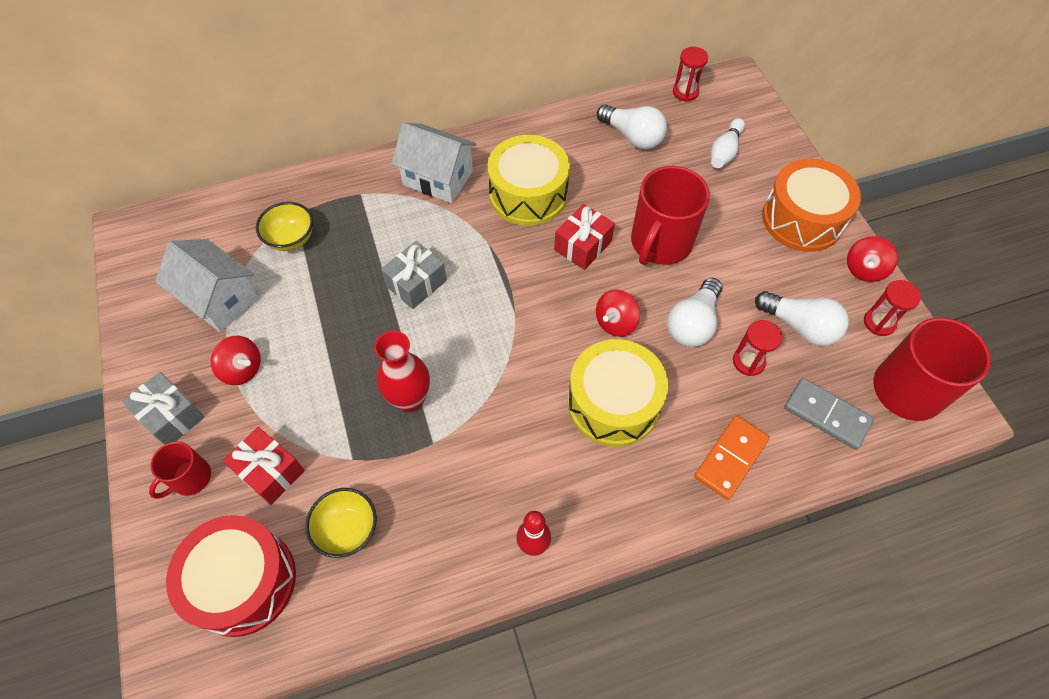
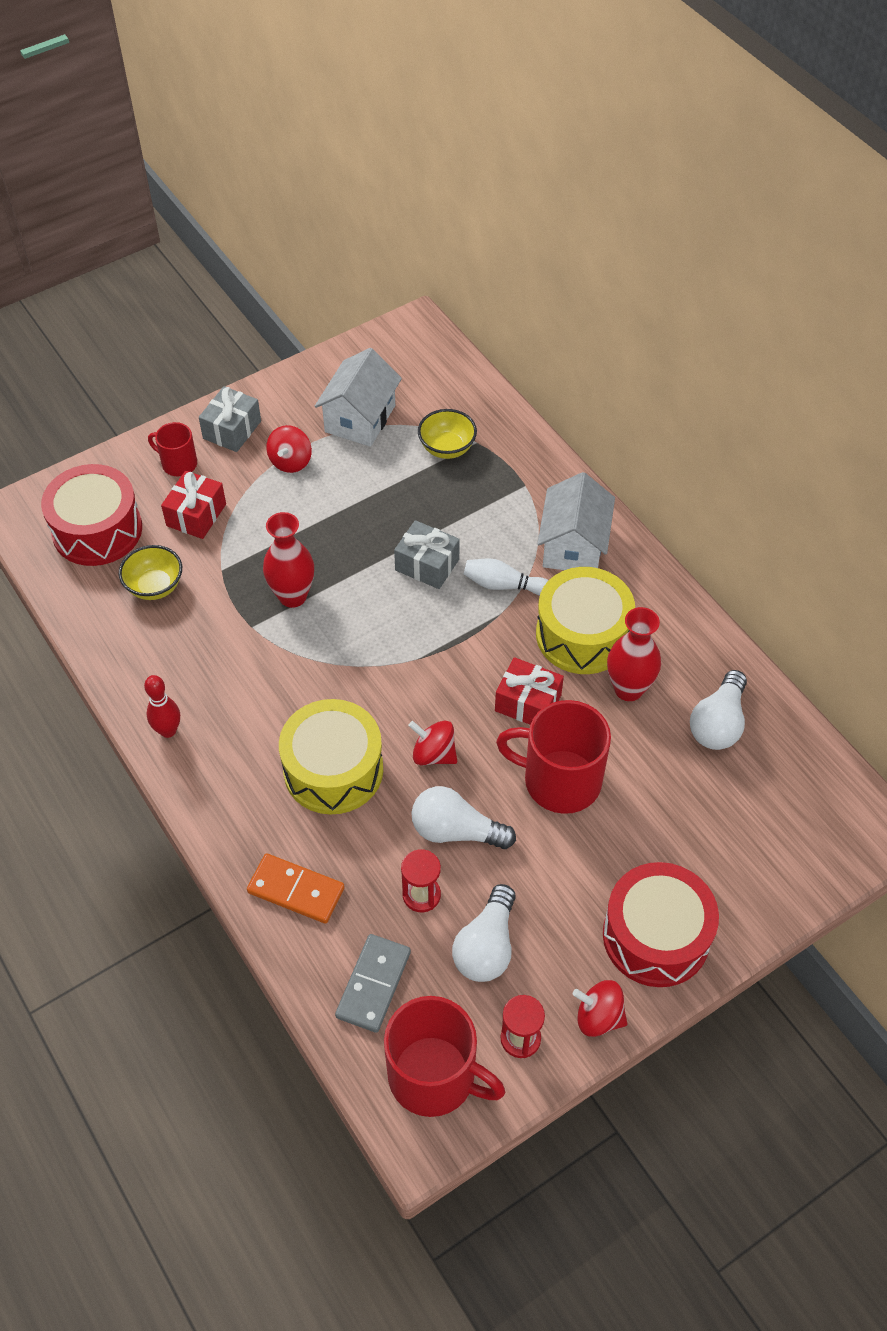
camera: 75 degrees right, 5 degrees down
red hourglass [673,47,708,102] -> none
white bowling pin [711,118,745,168] -> white bowling pin moved to [464,558,549,595]
orange drum [762,159,861,252] -> red drum [603,862,719,987]
none -> red vase [607,607,661,701]

